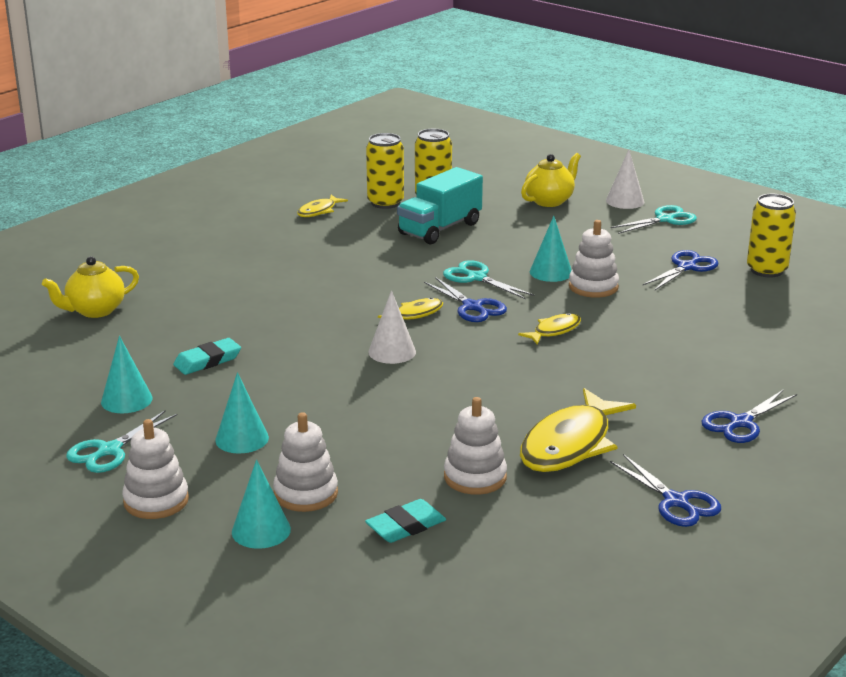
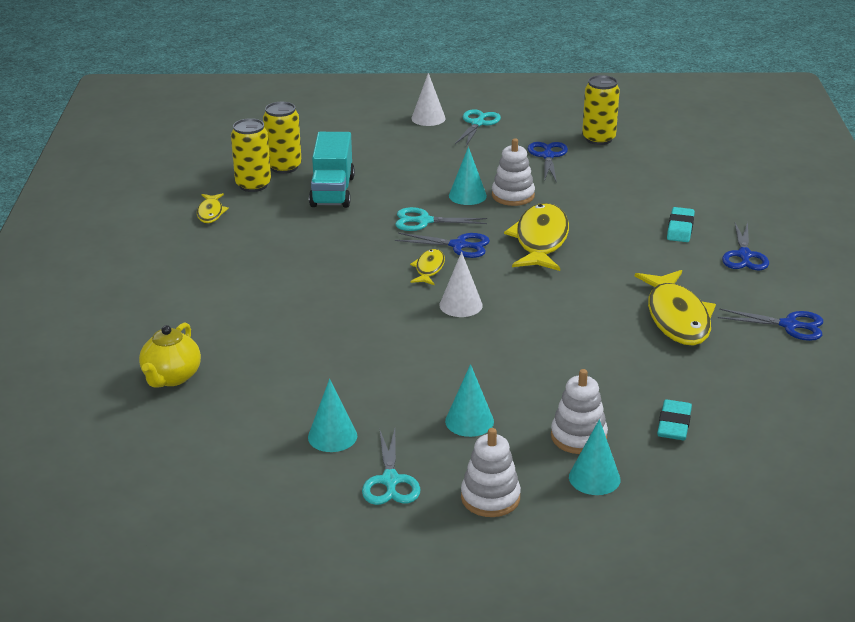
camera: 40 degrees left, 5 degrees up
turquoise eraser [173,338,241,375] -> turquoise eraser moved to [667,207,695,242]
white stacking toy [444,397,507,495] -> none
yellow fish [518,313,581,345] -> yellow fish [504,203,569,271], size x1.98
yellow teapot [521,153,581,207] -> none

